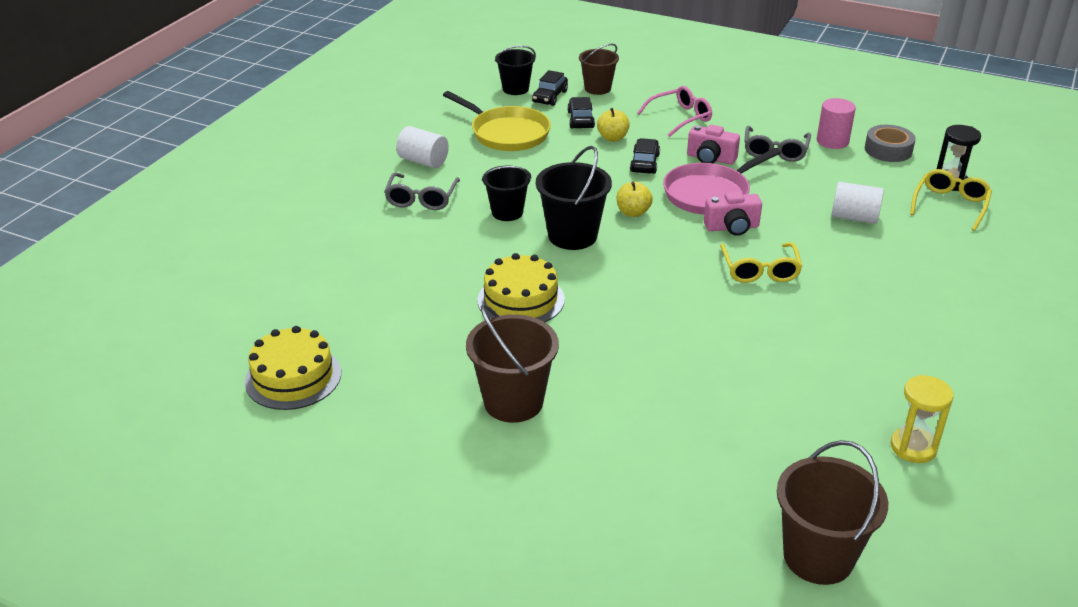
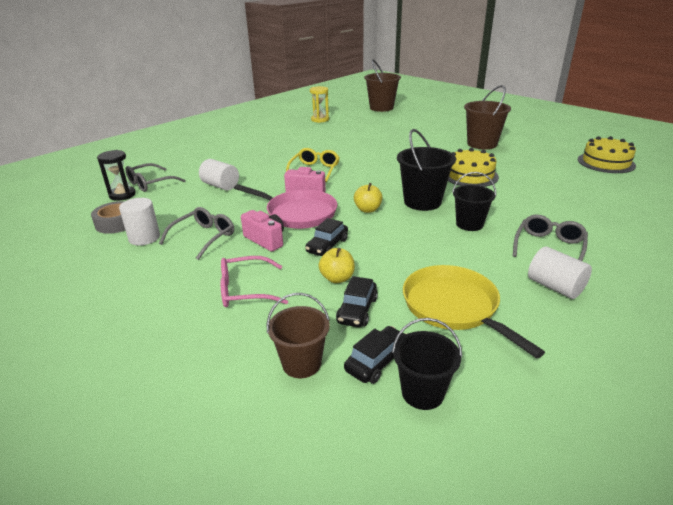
camera: 160 degrees left, 5 degrees down
pink pan [663,148,781,215] -> pink pan turned 45 degrees clockwise [234,184,337,229]
pink cylinder [817,98,856,149] -> white cylinder [119,198,160,246]
yellow glasses [910,169,992,231] -> grey glasses [125,163,185,192]

